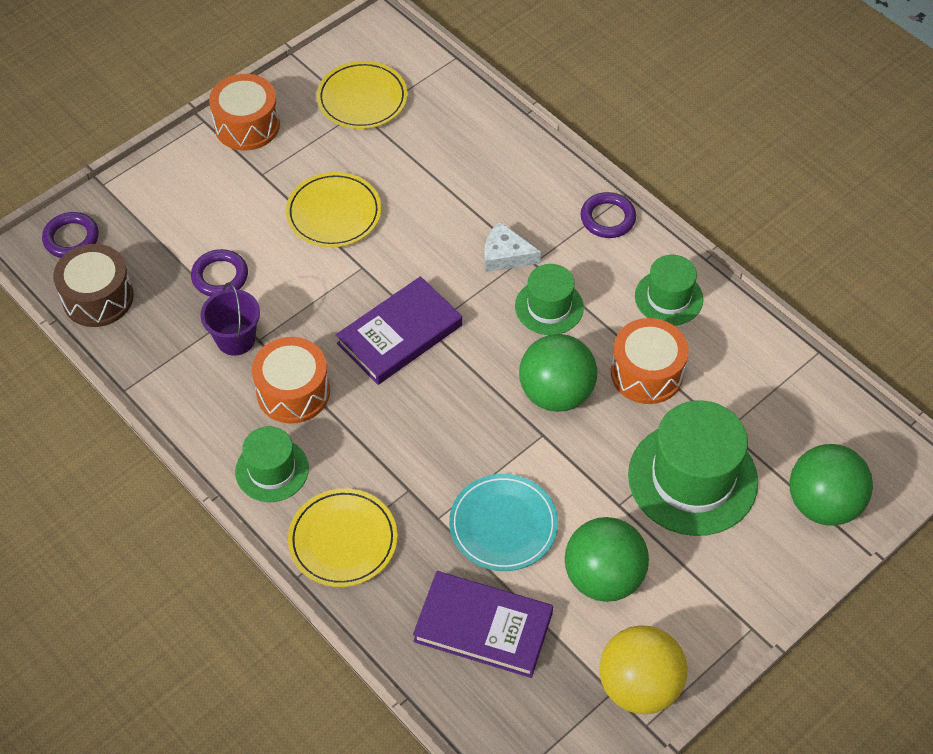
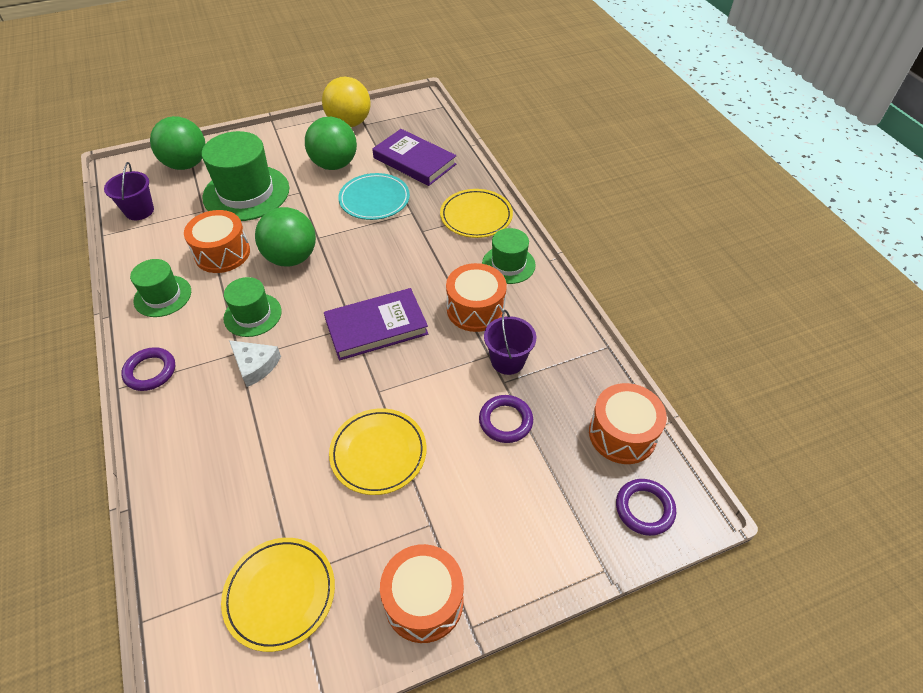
camera: 160 degrees left, 5 degrees down
brown drum [53,244,134,327] -> orange drum [589,383,667,464]
none -> purple bucket [104,162,154,220]

